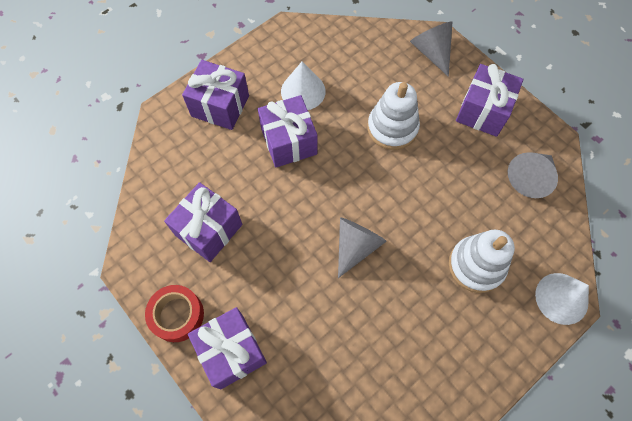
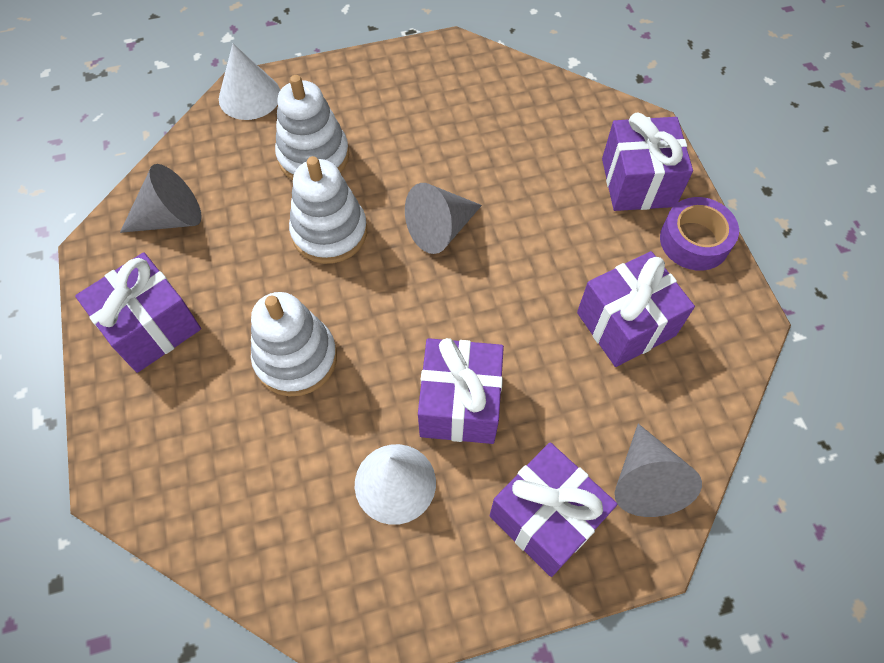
camera: 155 degrees left, 5 degrees down
red tape [145,285,204,342] -> purple tape [660,197,739,271]
grey cone [410,21,452,77] -> grey cone moved to [614,424,702,517]
none -> white stacking toy [289,156,367,264]

